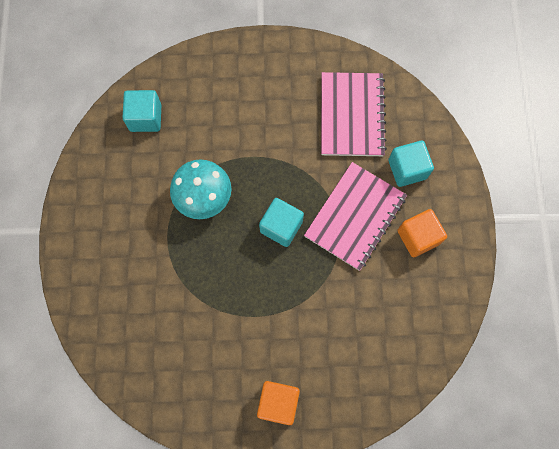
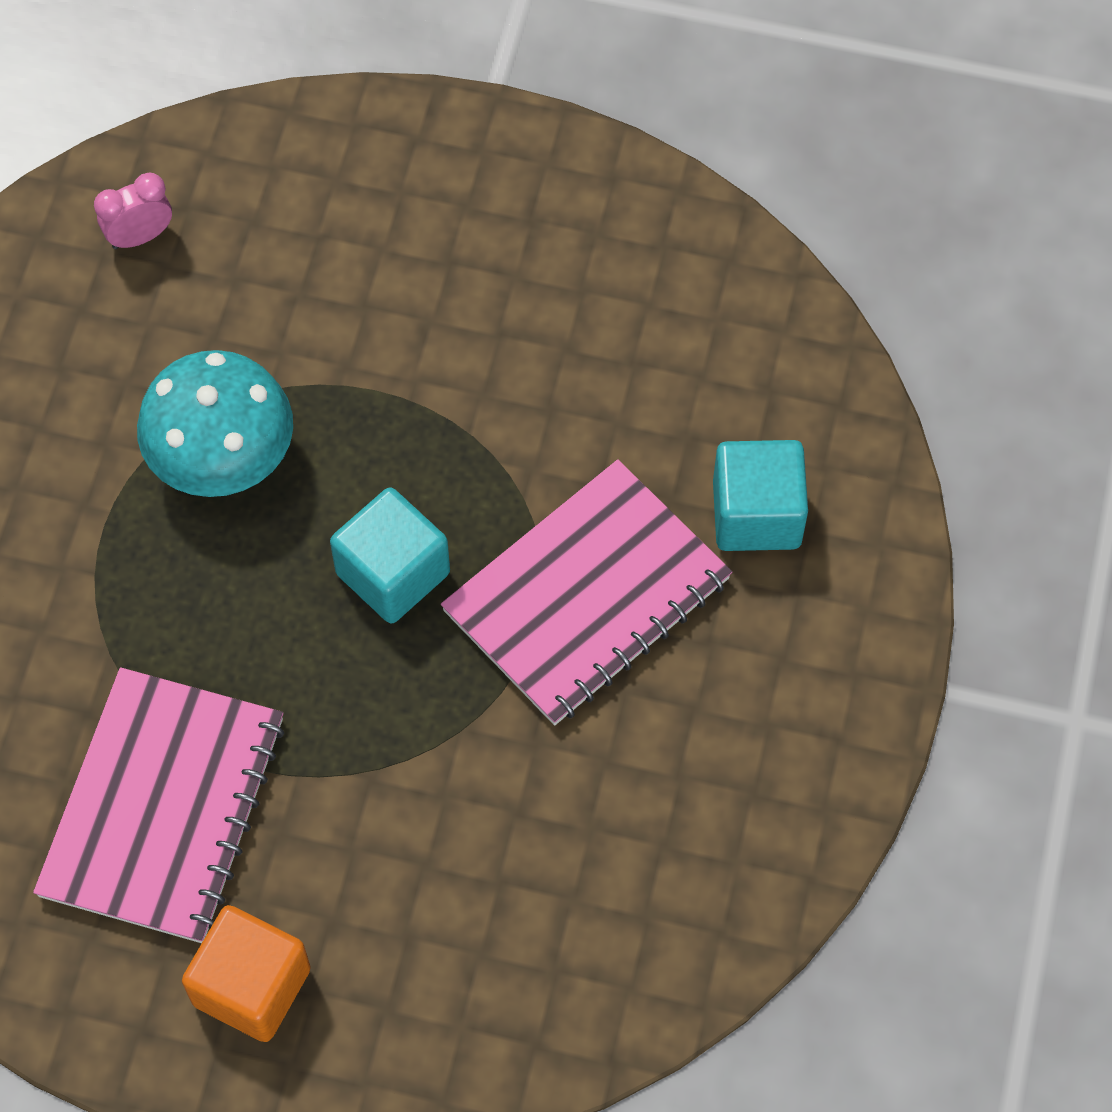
camera: 15 degrees right, 10 degrees down
turquoise cube [122,90,161,132] -> pink clock [94,173,172,249]
pink notebook [321,72,387,156] -> pink notebook moved to [33,667,284,943]
orange cube [397,209,447,257] -> none

